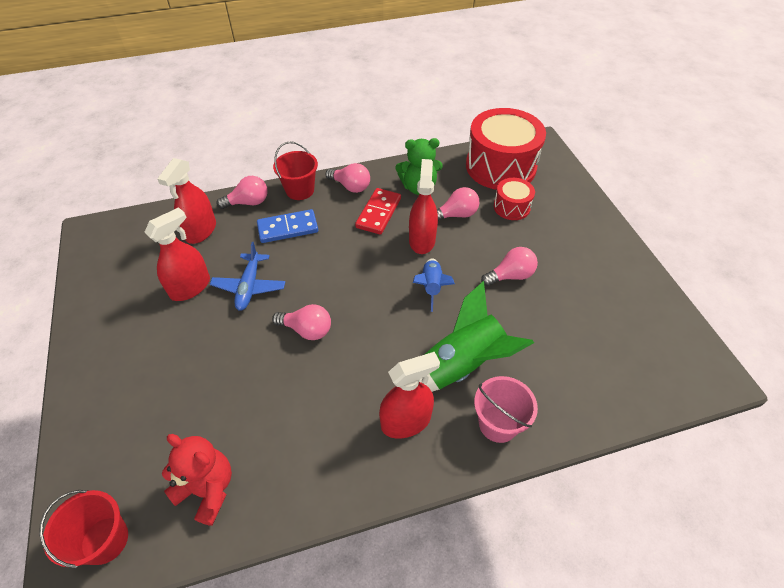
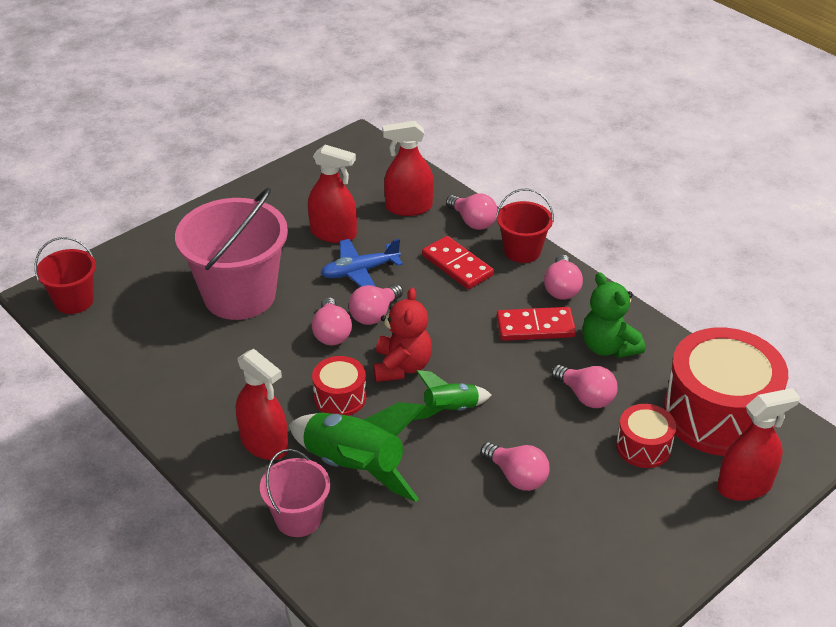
camera: 65 degrees right, 10 degrees down
red teddy bear [162,434,232,526] -> red teddy bear moved to [373,287,432,382]
blue domino [257,209,318,243] -> red domino [422,236,494,289]
red spray bottle [409,159,438,254] -> red spray bottle moved to [717,388,800,501]
blue rocket [413,258,455,312] -> green rocket [413,370,492,420]
none -> pink bucket [175,187,288,320]
none -> red drum [312,356,366,416]
none -> pink light bulb [349,284,403,325]

